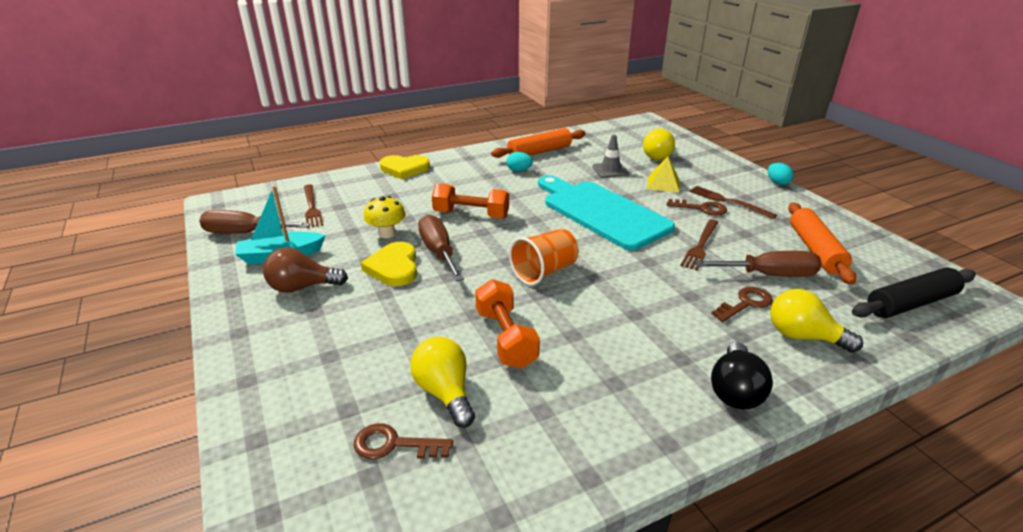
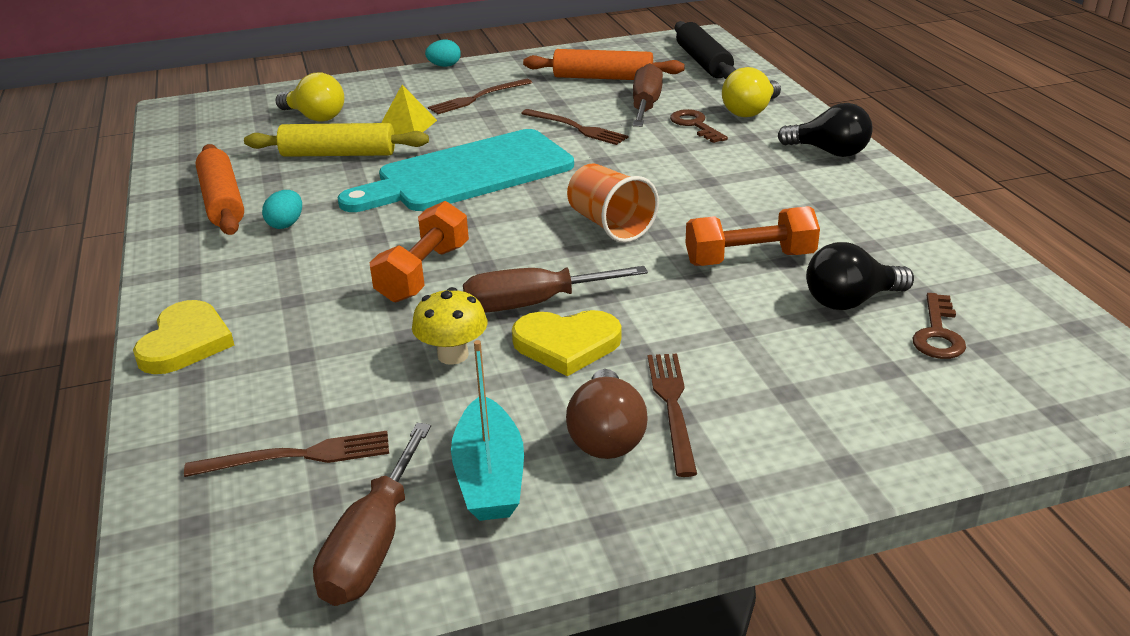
camera: 80 degrees left, 0 degrees up
yellow light bulb [410,337,475,428] -> black light bulb [806,242,914,310]
grey traffic cone [592,134,629,178] -> yellow rolling pin [244,123,429,157]
brown key [667,199,727,216] -> none
none -> brown fork [648,354,697,477]

